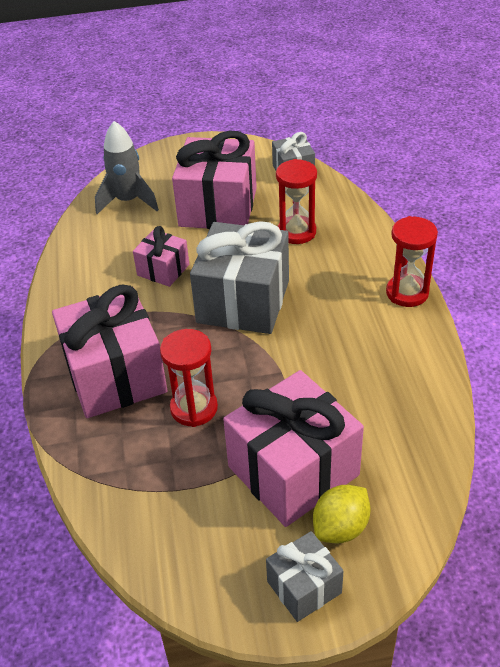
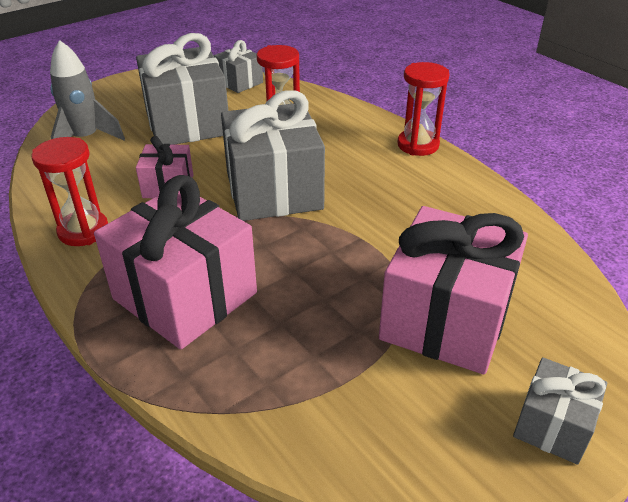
camera: 30 degrees left, 5 degrees down
red hourglass [160,329,218,427] -> red hourglass moved to [31,137,108,246]
pink gift [172,130,257,229] -> grey gift [136,33,228,145]
yellow lemon [313,485,370,543] -> none

